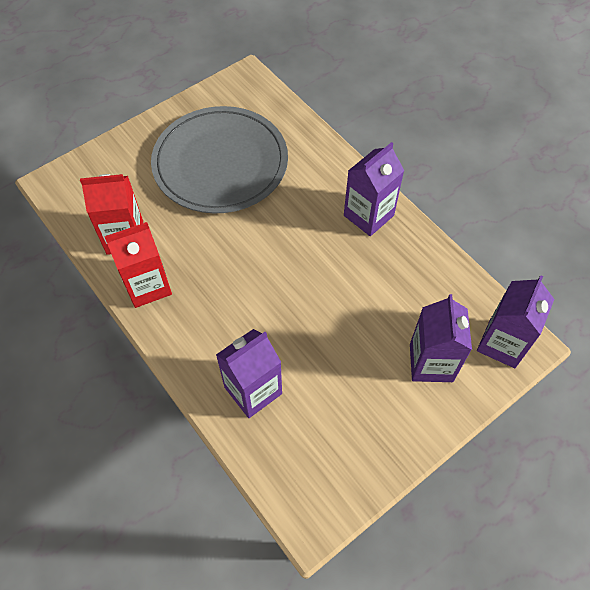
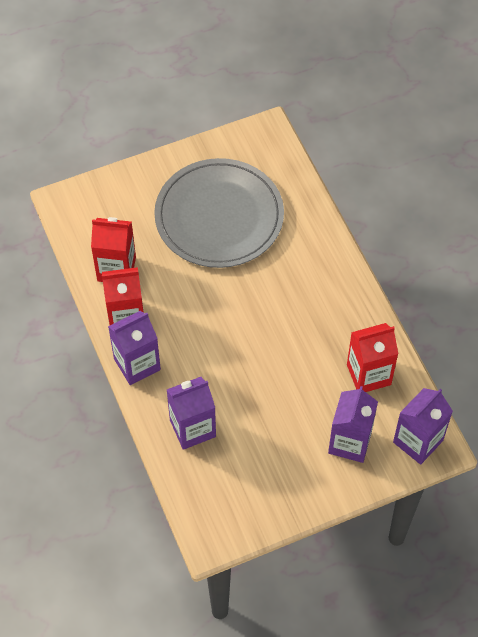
camera: 15 degrees right, 0 degrees up
purple carton [344,142,404,236] -> purple carton moved to [108,311,161,385]
none -> red carton [347,323,398,392]

